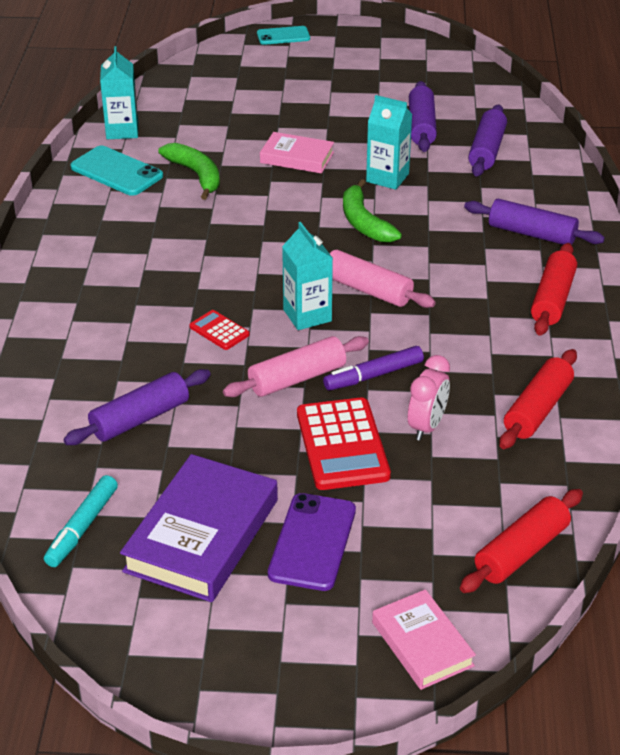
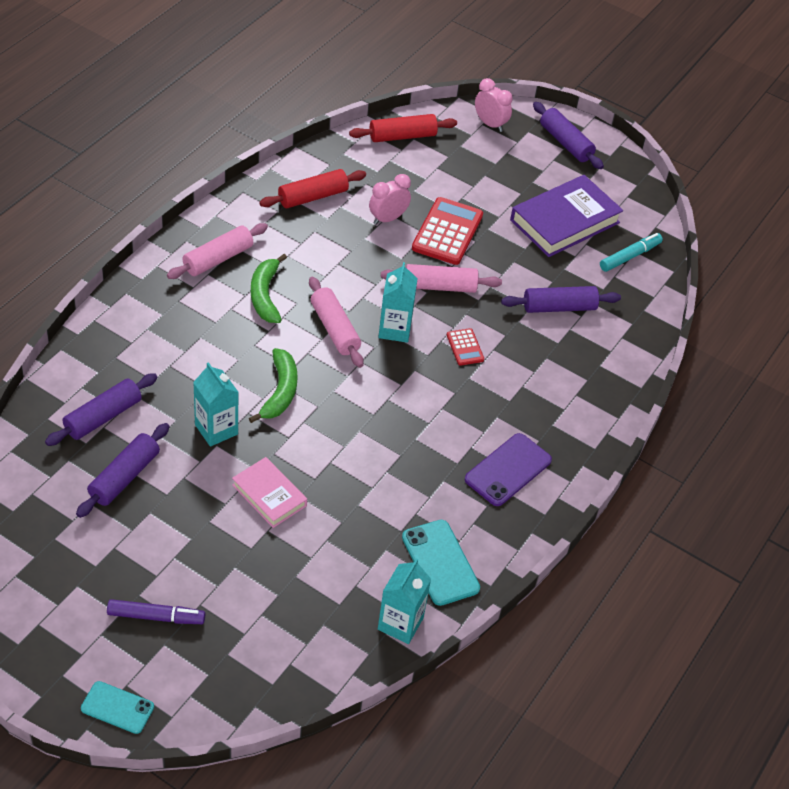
camera: 155 degrees left, 10 degrees up
green banana [158,143,220,200] -> green banana moved to [251,254,287,323]
purple phone [268,493,356,591] -> purple phone moved to [465,433,552,506]
purple marker [323,346,424,390] -> purple marker moved to [107,599,205,624]
pink book [372,589,476,690] -> pink clock [475,78,513,132]
purple rolling pin [464,198,605,245] -> purple rolling pin moved to [533,102,604,169]
red rolling pin [531,243,577,336] -> pink rolling pin [167,223,268,279]

